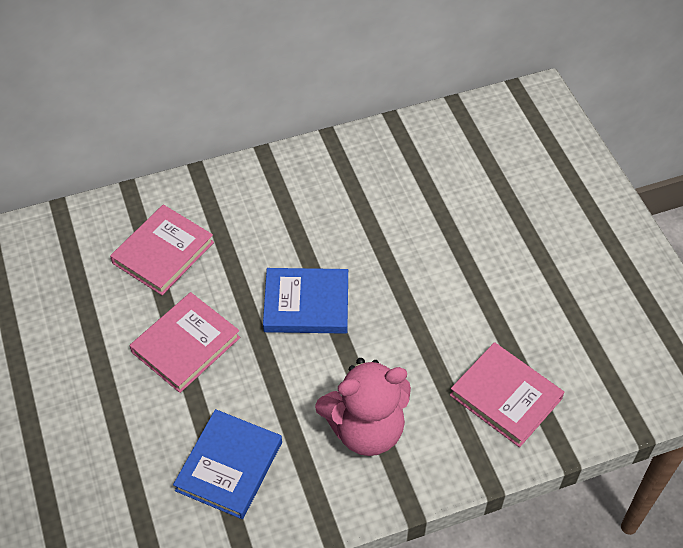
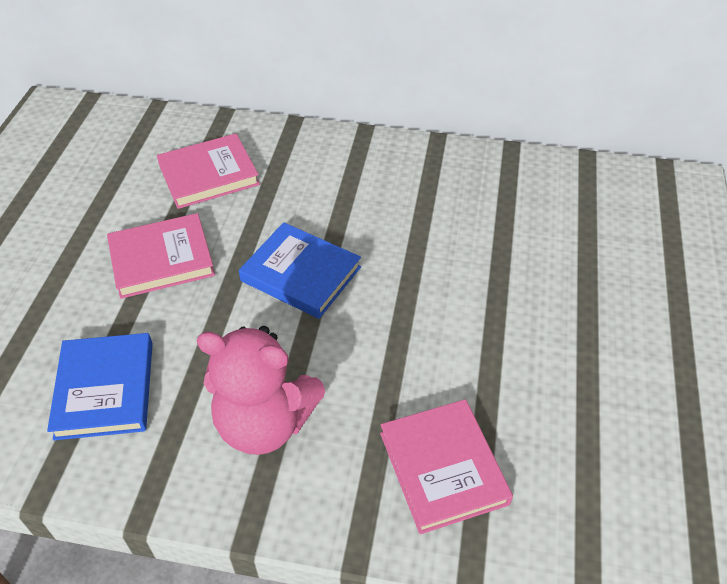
camera: 30 degrees right, 5 degrees down
blue book [173,409,282,519] -> blue book turned 60 degrees counterclockwise [47,333,153,440]

